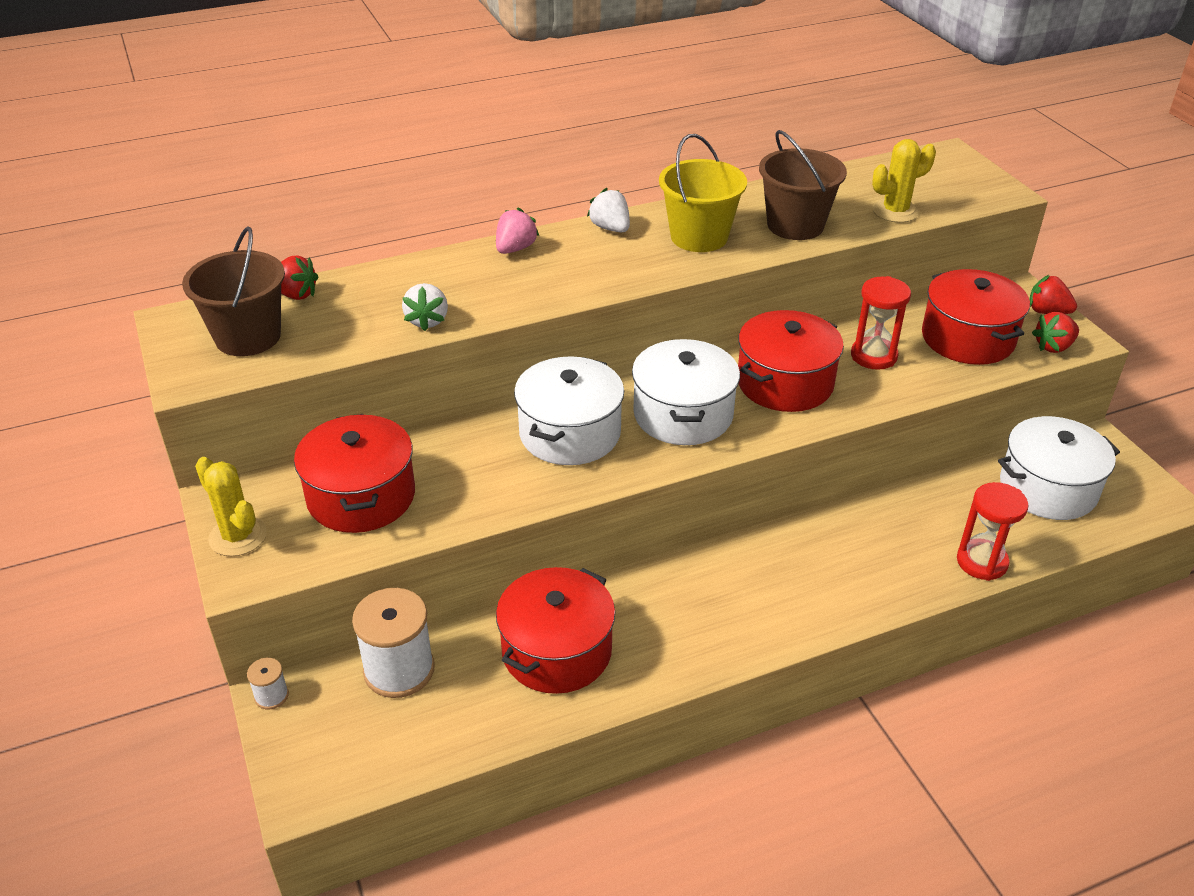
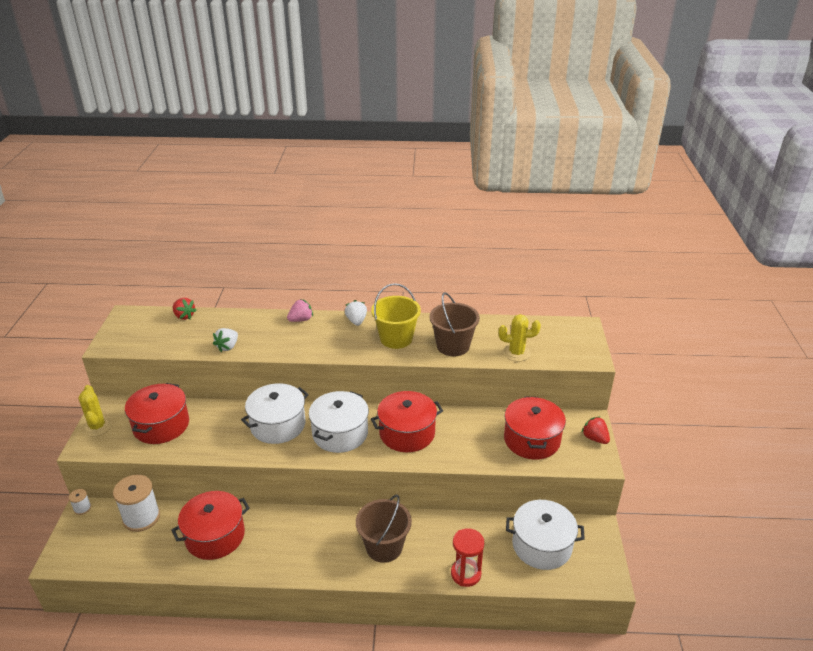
camera: 25 degrees right, 5 degrees down
brown bucket [182,227,285,356] -> brown bucket moved to [356,495,412,563]
red hourglass [851,276,911,370] -> none
red strawberry [1032,312,1079,353] -> none

